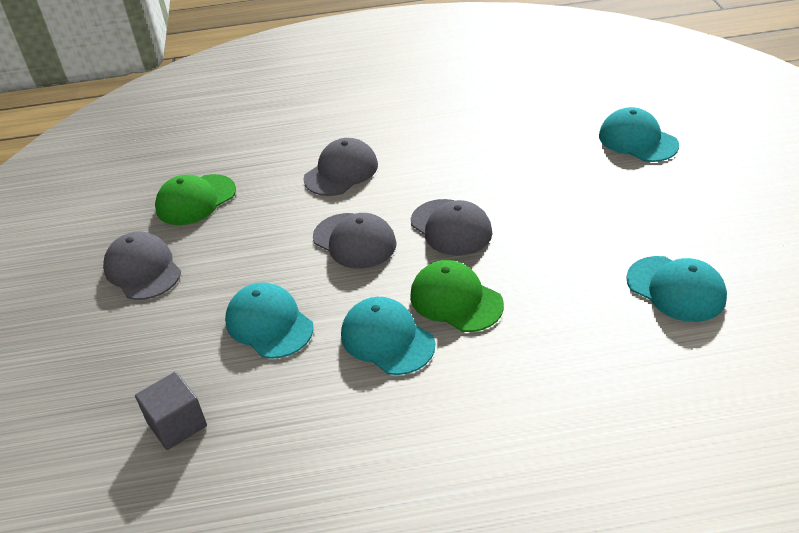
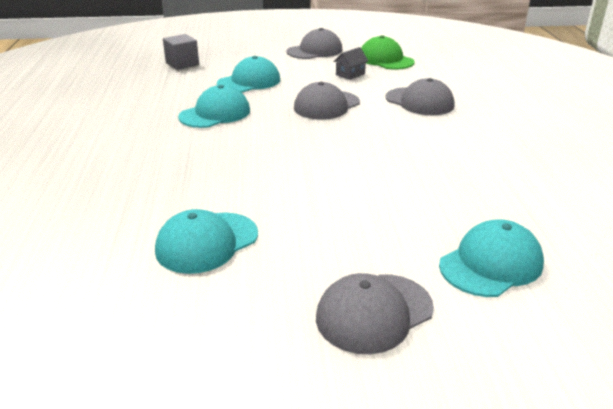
camera: 90 degrees right, 10 degrees down
green cap [410,260,504,332] -> none
grey cap [411,199,493,256] -> grey cap moved to [316,273,434,354]
none -> grey house [333,47,368,80]

